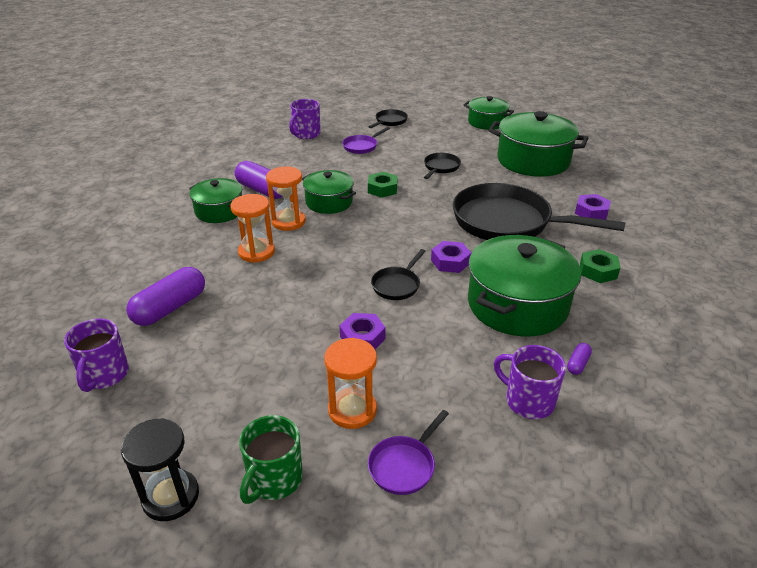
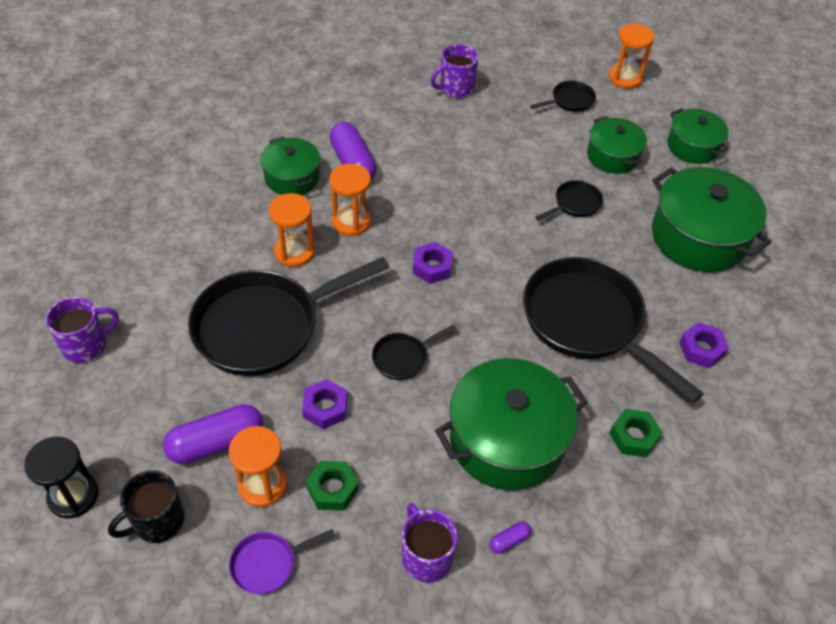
camera: 25 degrees right, 15 degrees up
purple mug [64,318,129,392] -> purple mug turned 150 degrees counterclockwise [46,297,119,363]
purple capsule [126,267,205,326] -> purple capsule moved to [163,404,263,464]
green mug [239,415,303,504] -> black mug [108,470,185,543]
green pot [302,170,356,214] -> green pot moved to [587,116,647,174]
purple pan [342,127,390,154] -> none
green nut [368,172,398,198] -> green nut moved to [306,461,359,511]
purple nut [431,241,471,273] -> purple nut moved to [413,242,453,284]
none -> black pan [188,257,390,376]
none -> orange hourglass [609,23,655,89]

